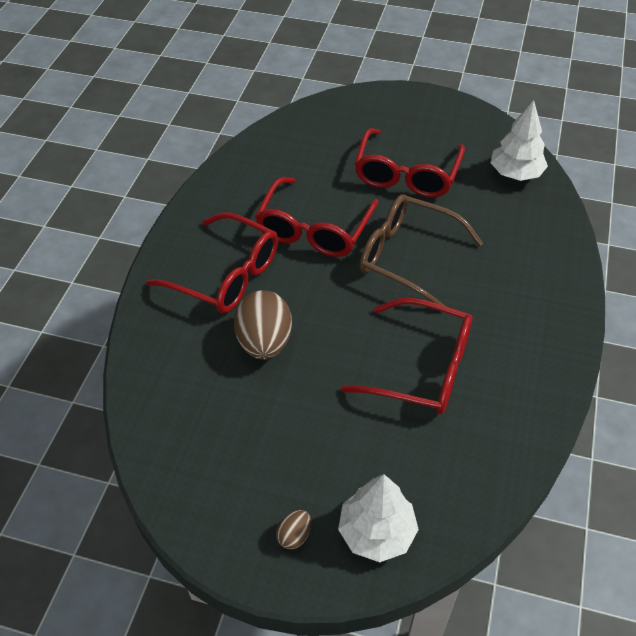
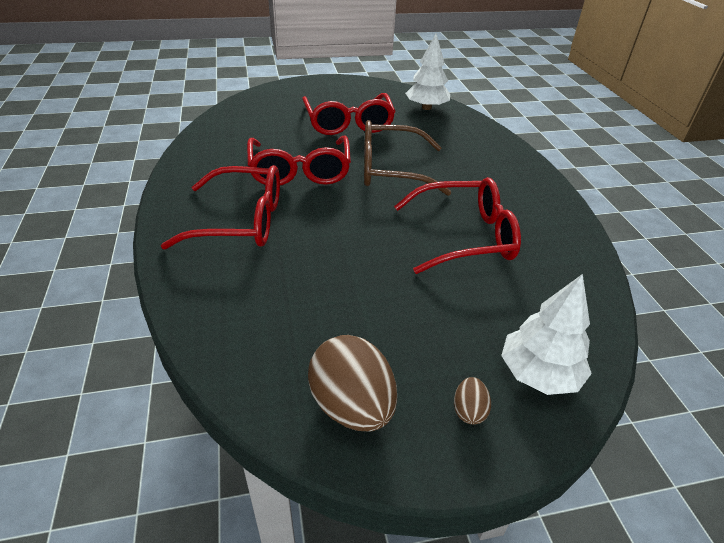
camera: 30 degrees left, 10 degrees down
brown egg [234,290,292,360] -> brown egg moved to [308,335,397,431]

